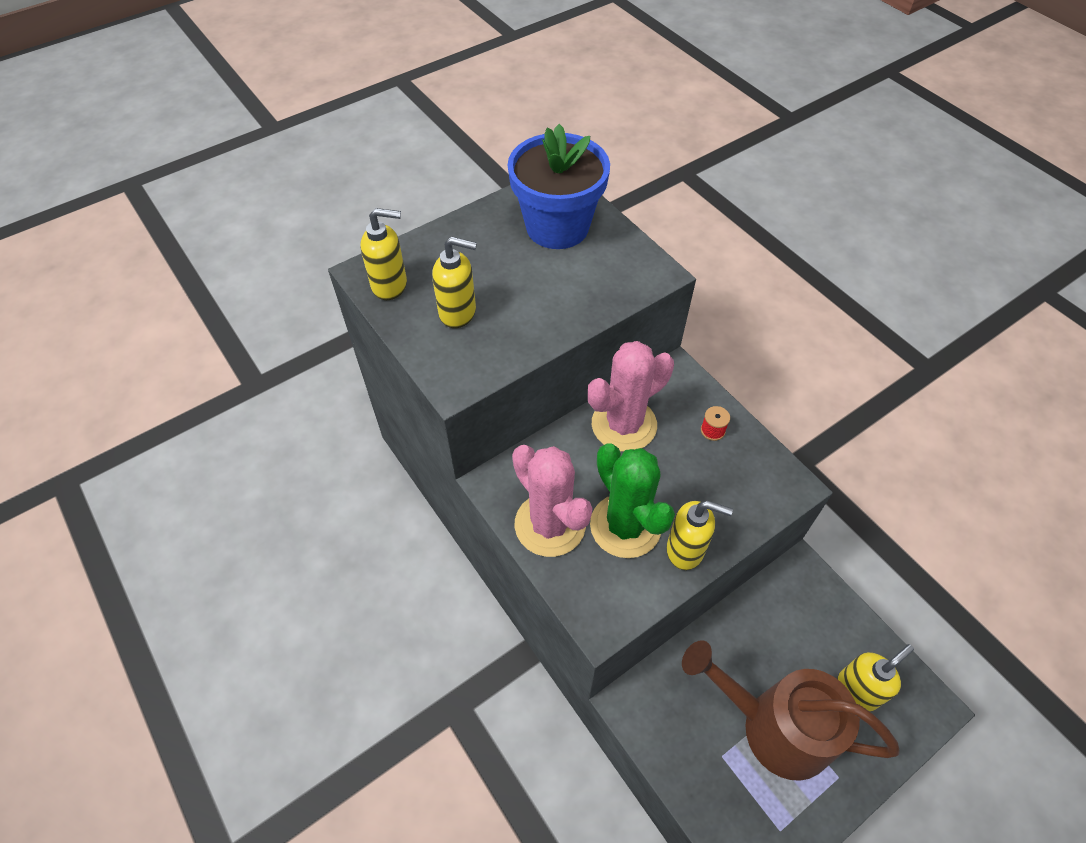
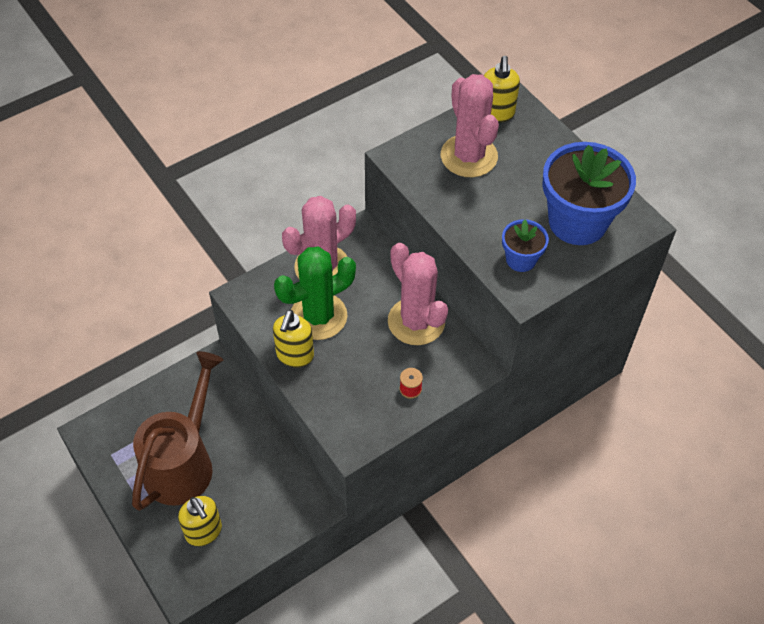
camera: 90 degrees right, 0 degrees up
yellow soap dispenser [432,237,477,328] -> pink cactus [441,74,499,177]
none -> blue flower pot [502,219,549,272]

